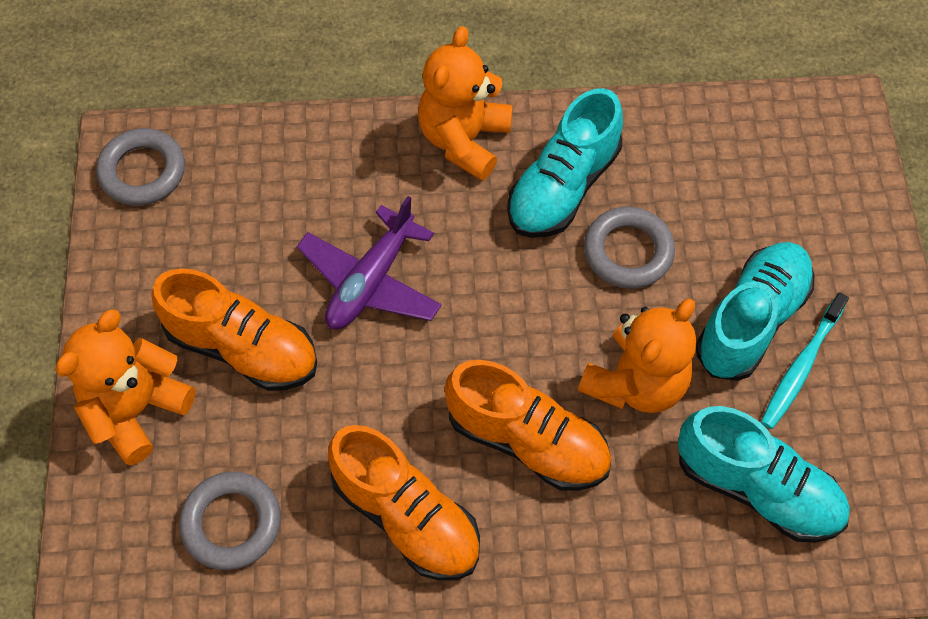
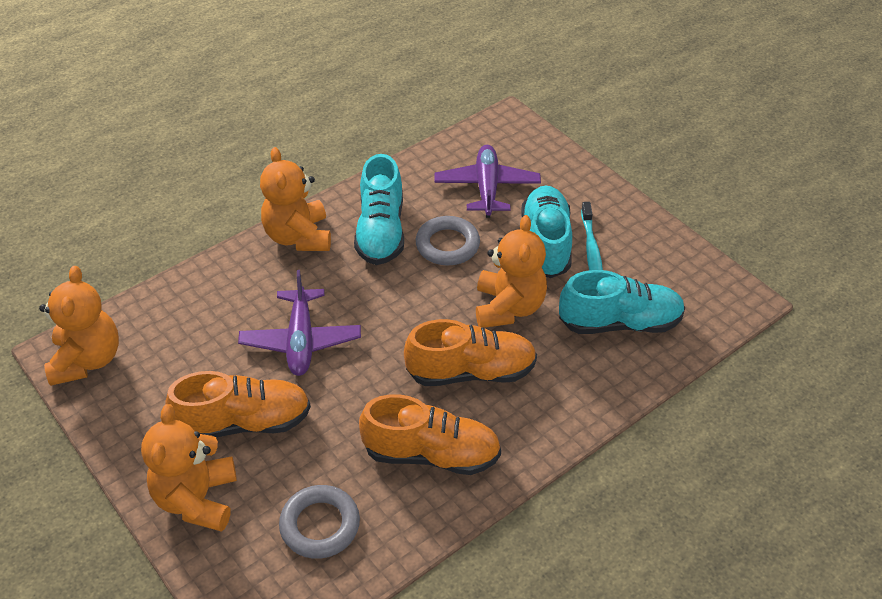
camera: 35 degrees left, 15 degrees down
grey ring [96,128,185,206] -> orange teddy bear [39,266,119,386]
none -> purple plane [434,145,541,218]

